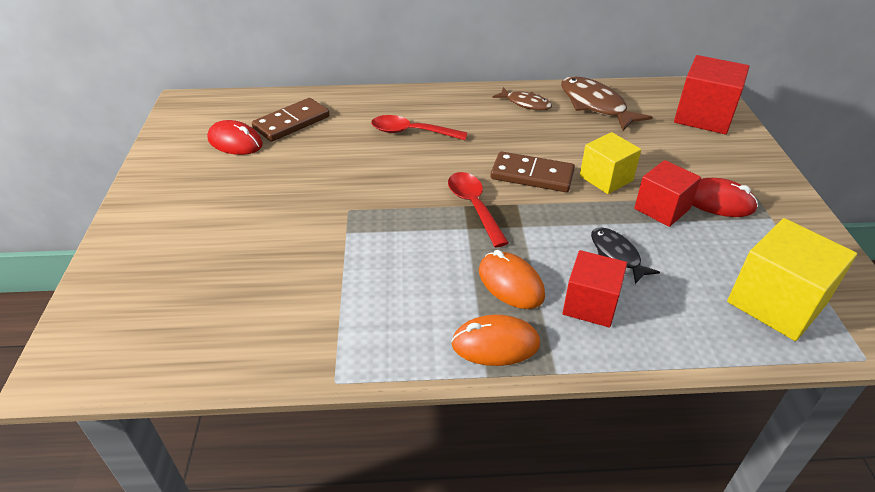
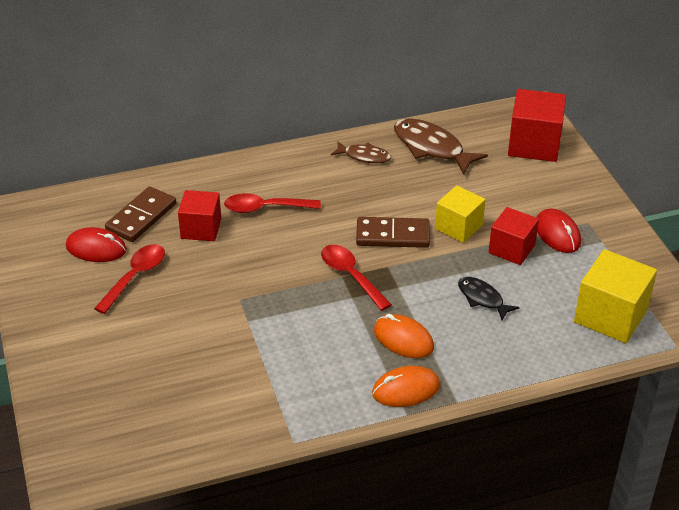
camera: 15 degrees left, 0 degrees up
red cube [563,250,627,328] -> red cube moved to [178,190,221,241]
red mouse [692,178,758,217] -> red mouse turned 60 degrees clockwise [537,209,581,253]
none -> red spoon [94,244,165,314]

